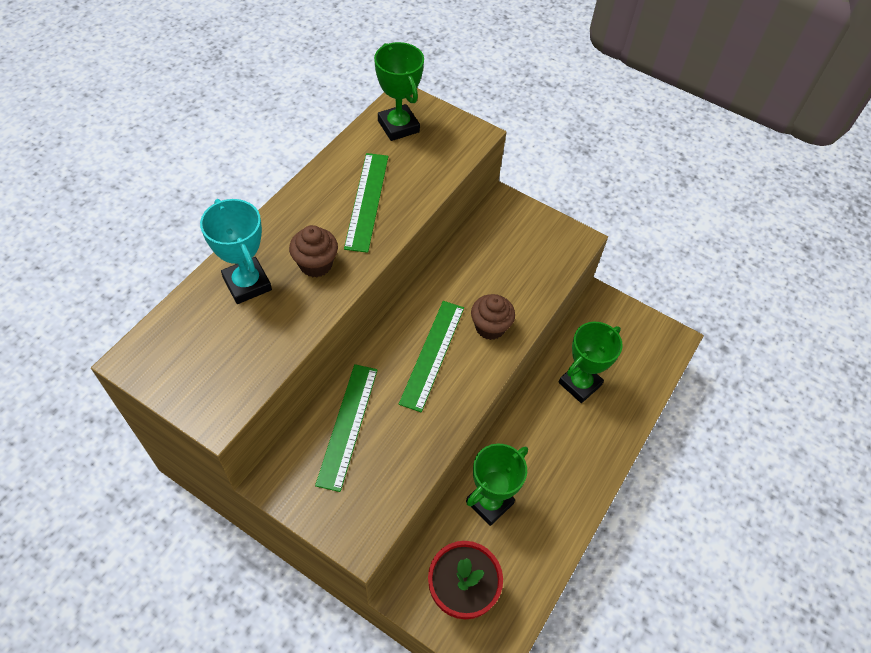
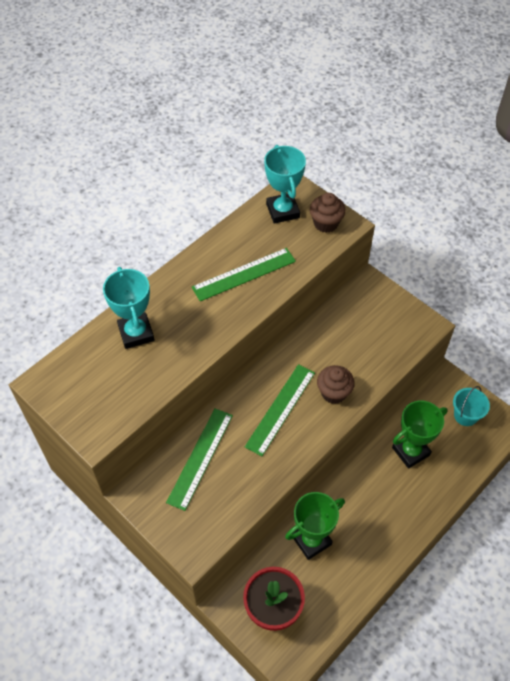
camera: 15 degrees right, 0 degrees up
brown cupcake [289,225,338,277] -> brown cupcake moved to [310,193,346,233]
green ruler [344,153,388,253] -> green ruler turned 45 degrees clockwise [192,248,296,301]
green trophy [374,42,424,141] -> turquoise trophy [264,145,306,224]
none -> turquoise bucket [453,386,490,426]

